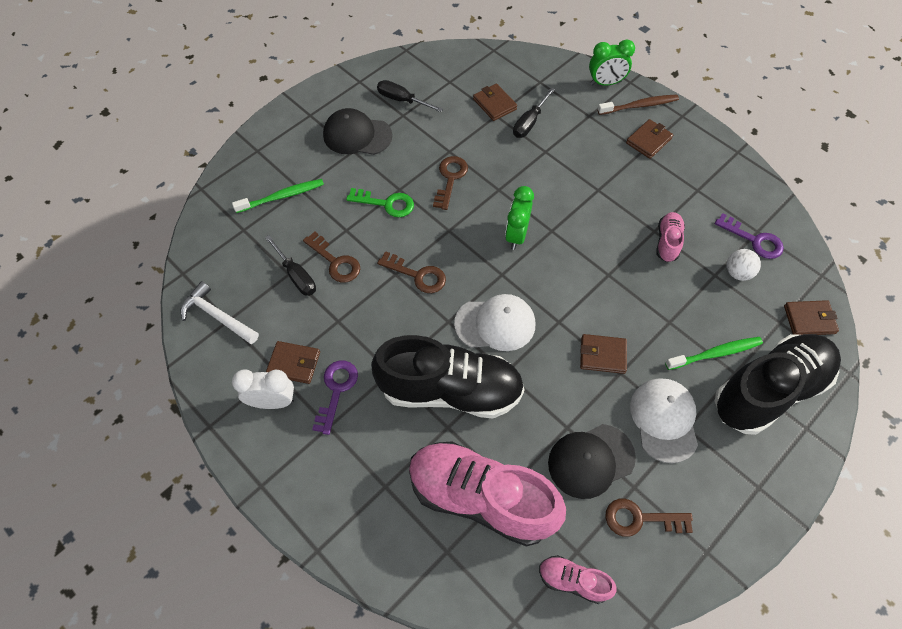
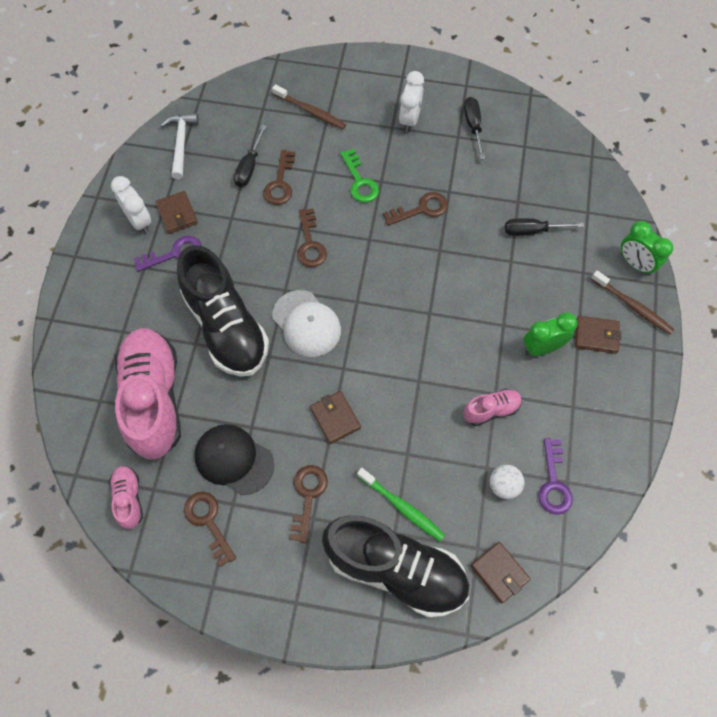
camera: 55 degrees right, 5 degrees up
green toothbrush [232,179,324,213] -> brown toothbrush [272,84,346,129]
black cap [323,108,392,155] -> white clock [399,71,424,132]
brown wallet [473,84,517,121] -> none
green clock [505,186,534,250] -> green clock moved to [524,312,578,356]
white cap [630,378,698,463] -> brown key [290,465,328,543]

